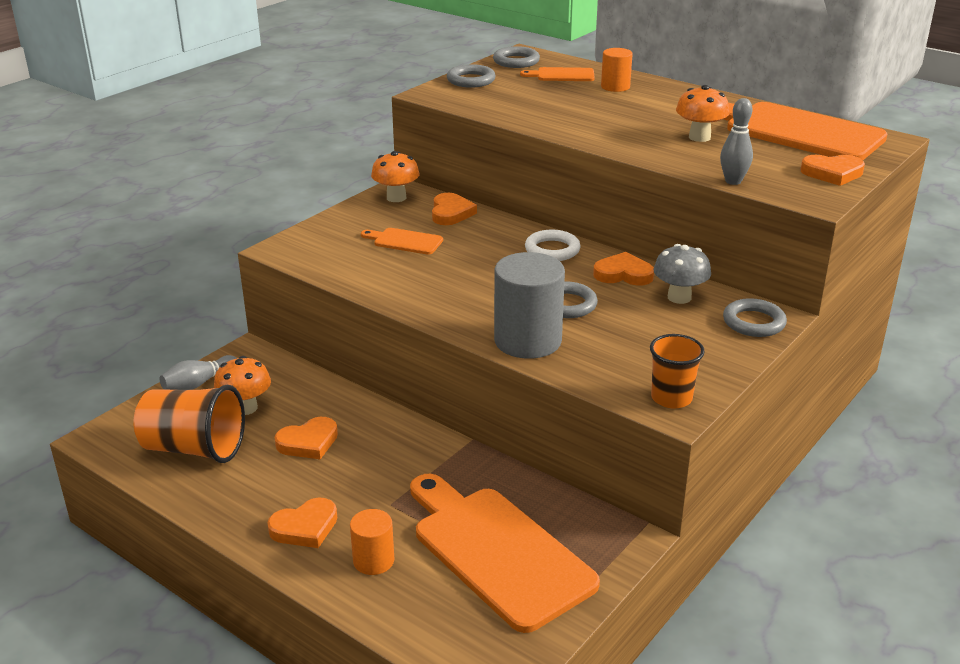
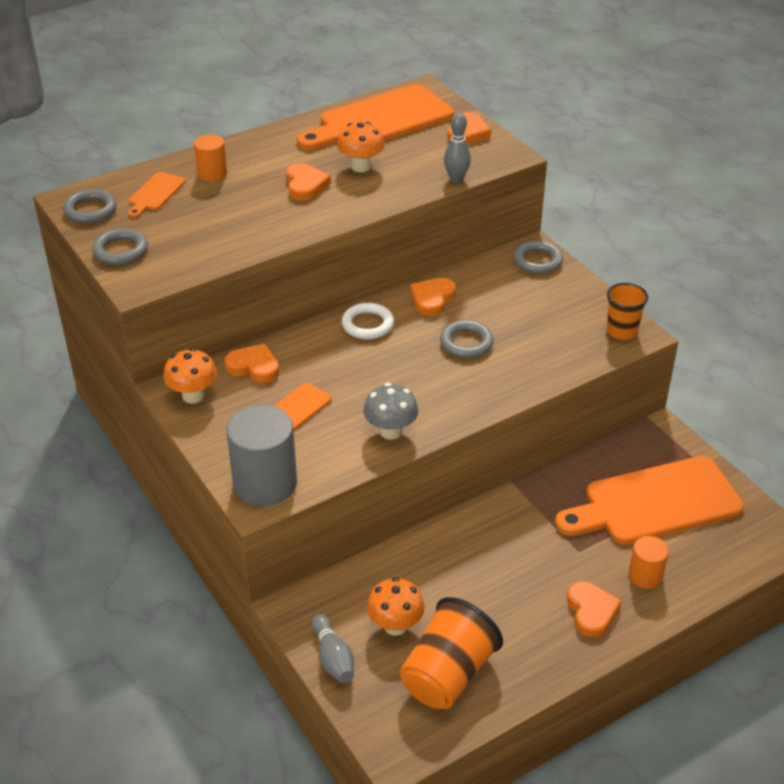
camera: 70 degrees left, 10 degrees up
orange heart [274,417,338,459] -> orange heart moved to [286,163,331,200]
grey cylinder [494,252,565,359] -> grey cylinder moved to [227,405,297,506]
grey mushroom [653,244,711,304] -> grey mushroom moved to [363,383,419,440]

